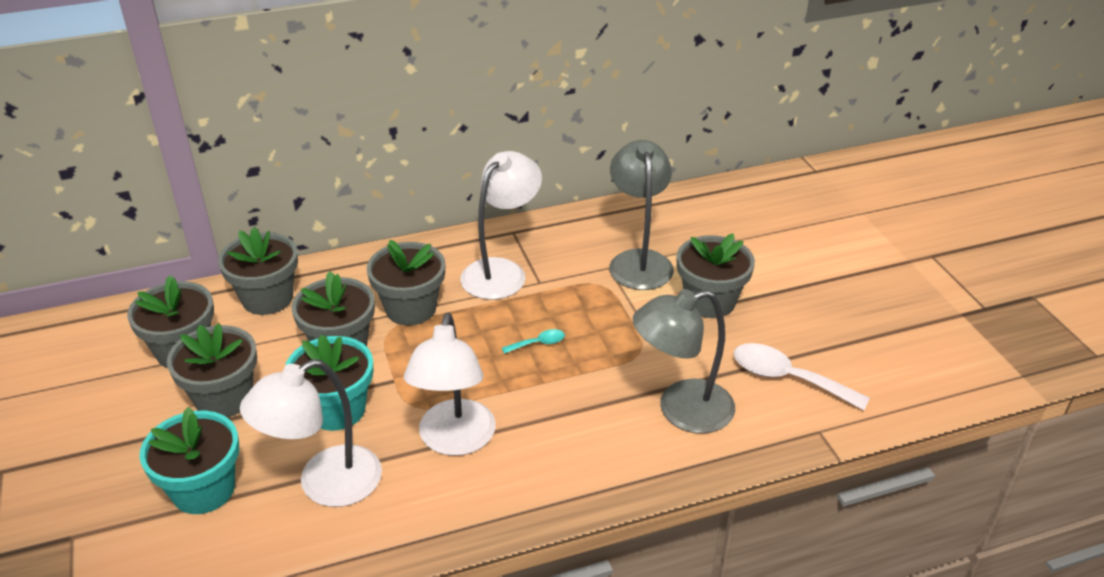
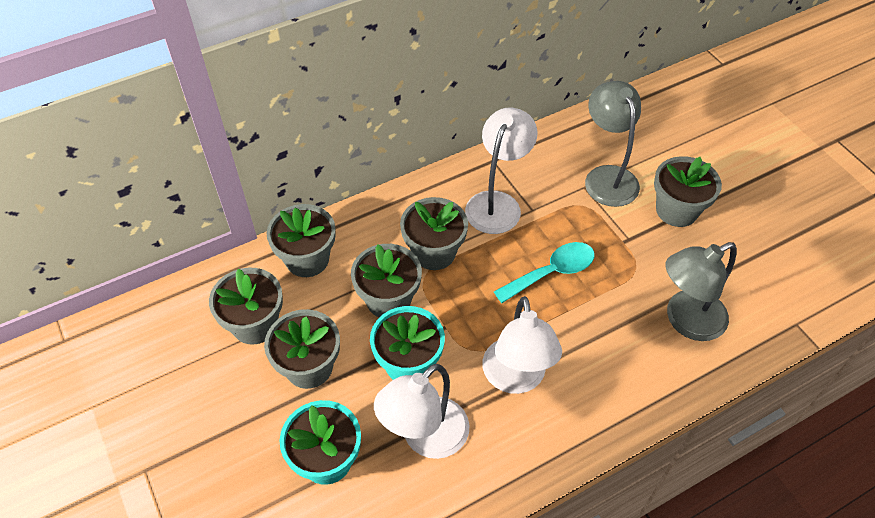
camera: 10 degrees left, 15 degrees up
turquoise spoon [502,329,565,354] -> turquoise spoon [494,242,594,303], size x2.05
white spoon [734,343,870,411] -> none

